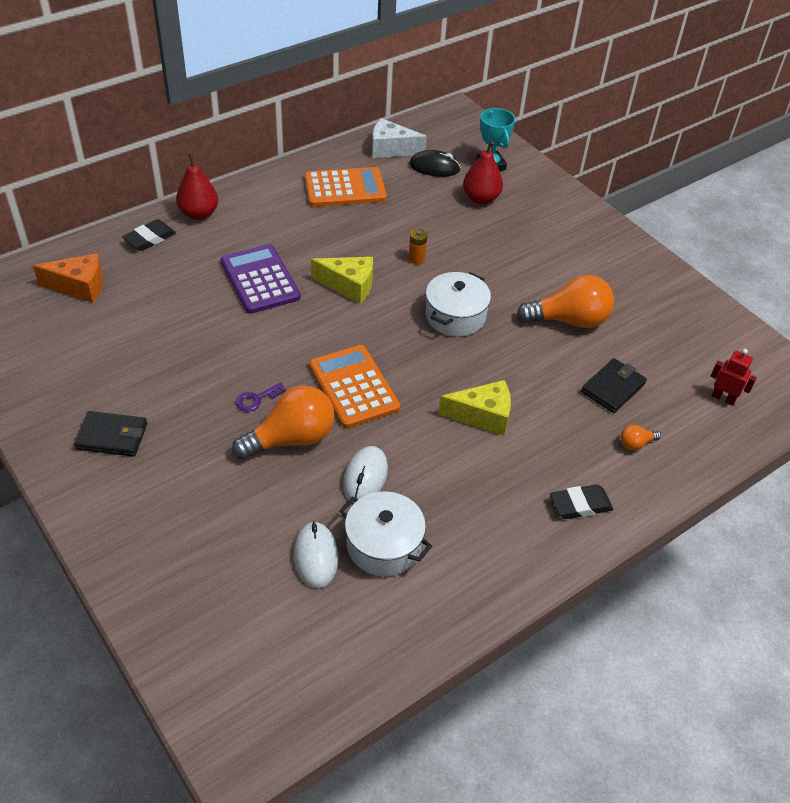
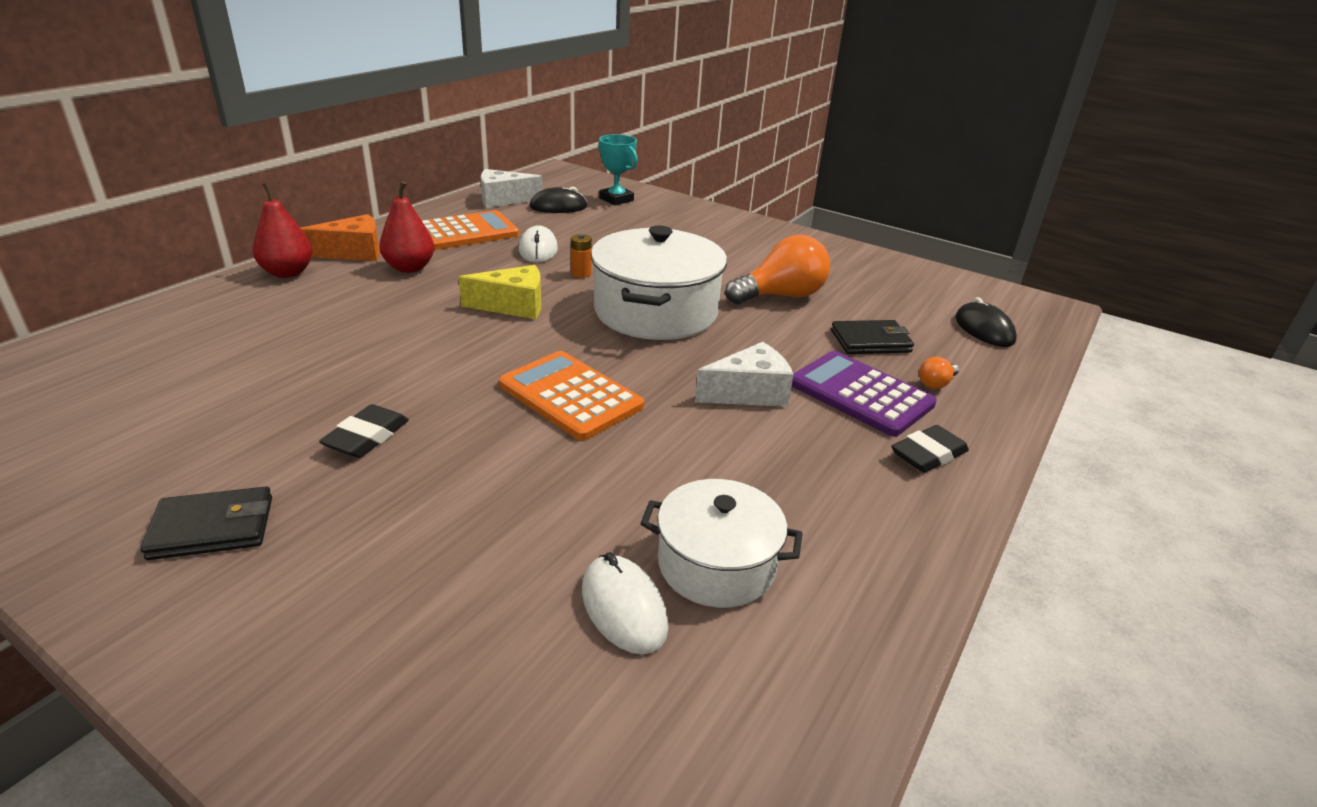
camera: 20 degrees left, 15 degrees down
orange cheese [33,253,103,303] -> orange cheese moved to [300,214,380,261]
black eraser [123,219,176,251] -> black eraser moved to [319,404,409,458]
purple calculator [221,244,301,314] -> purple calculator moved to [792,351,937,437]
orange light bulb [232,385,335,460] -> none
purple key [236,382,286,412] -> none
white mouse [343,446,388,503] -> white mouse moved to [519,225,558,263]
white pot [425,272,491,337] -> white pot [591,226,727,340], size x1.64
yellow cheese [438,380,511,436] -> white cheese [695,342,794,407]
red pear [463,141,503,204] -> red pear moved to [379,181,434,273]
black wallet [581,358,647,413] -> black wallet turned 60 degrees clockwise [831,320,914,354]
red robot [711,349,757,406] -> black mouse [956,297,1017,347]

